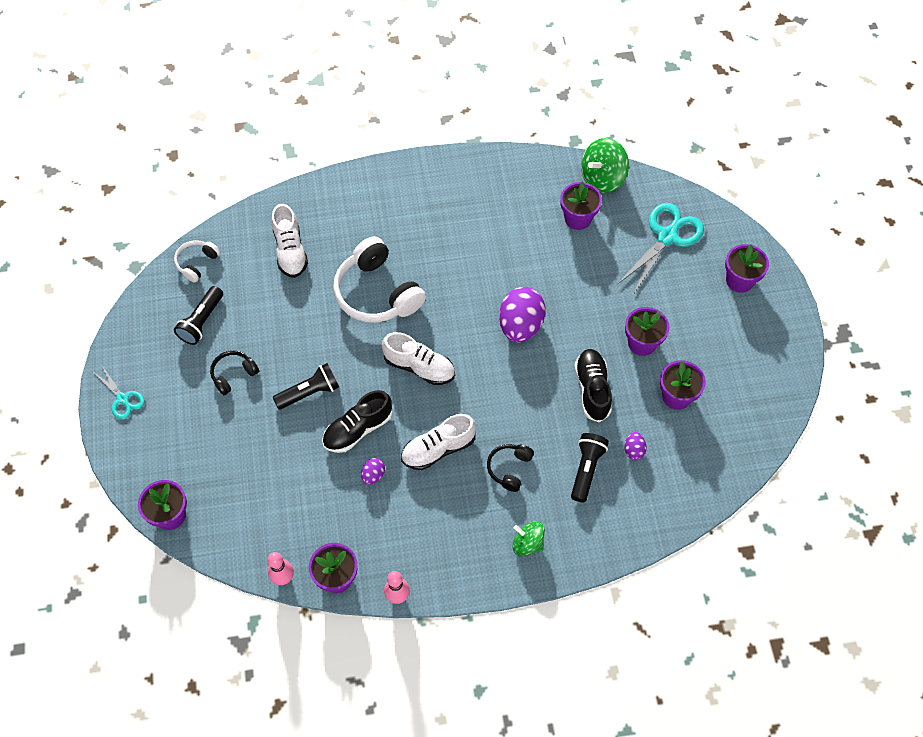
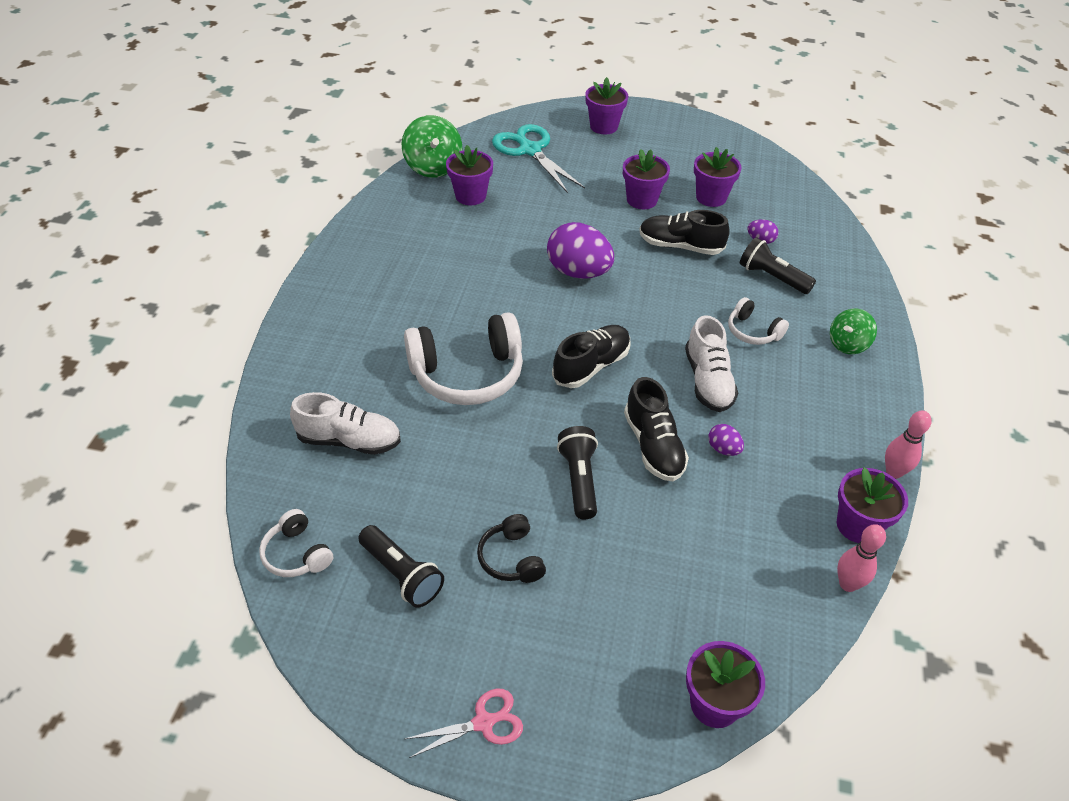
camera: 70 degrees left, 15 degrees down
turquoise scissors [93,366,145,420] -> pink scissors [405,689,523,758]
white shoe [382,332,455,385] -> black shoe [552,325,630,388]
black headphones [487,444,534,492] -> white headphones [728,297,789,345]

